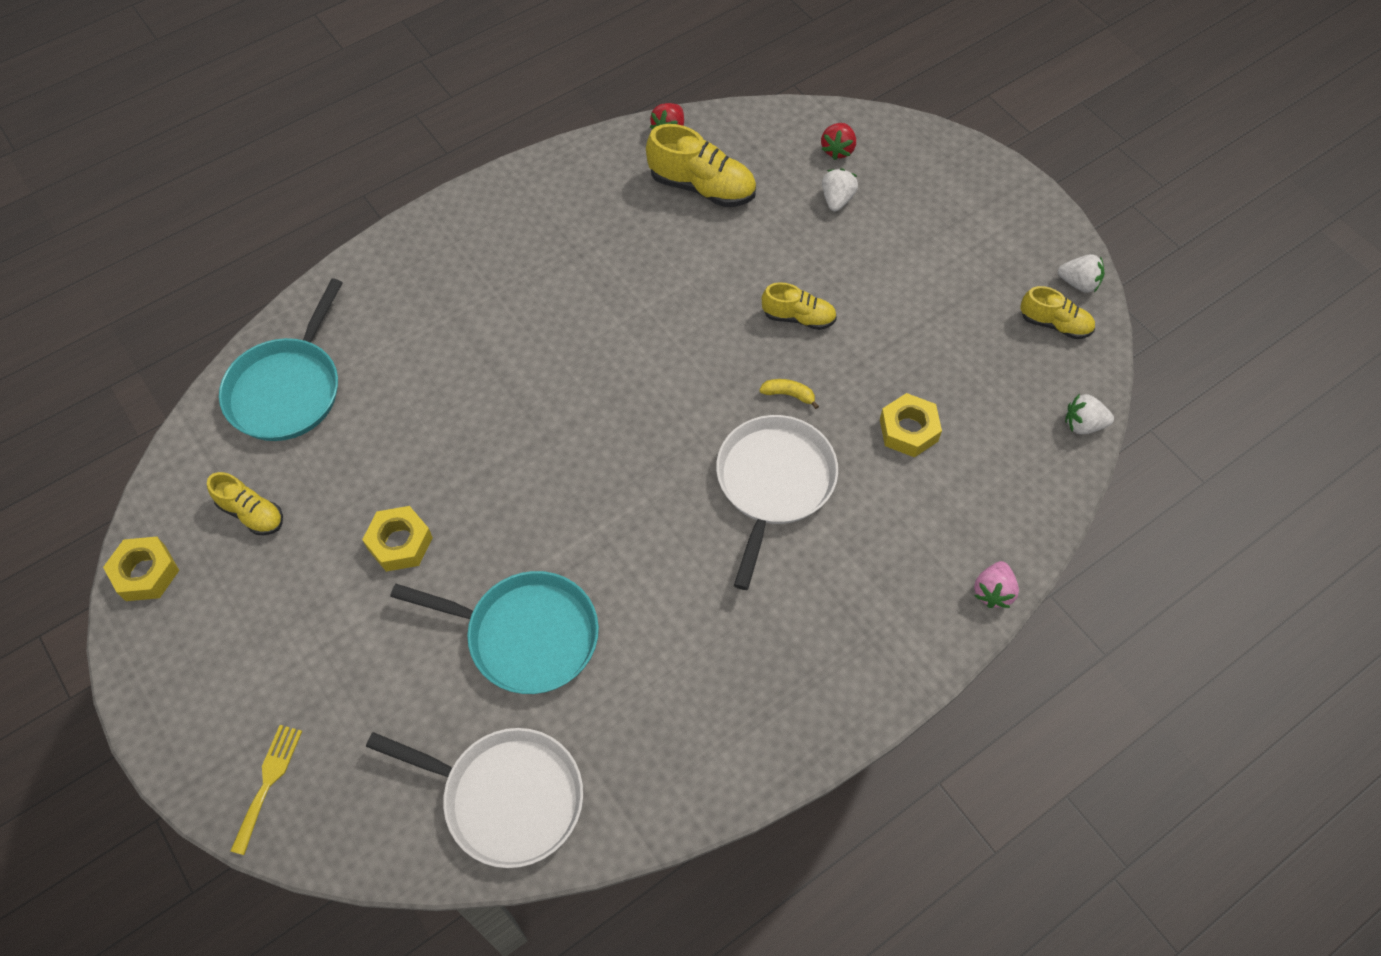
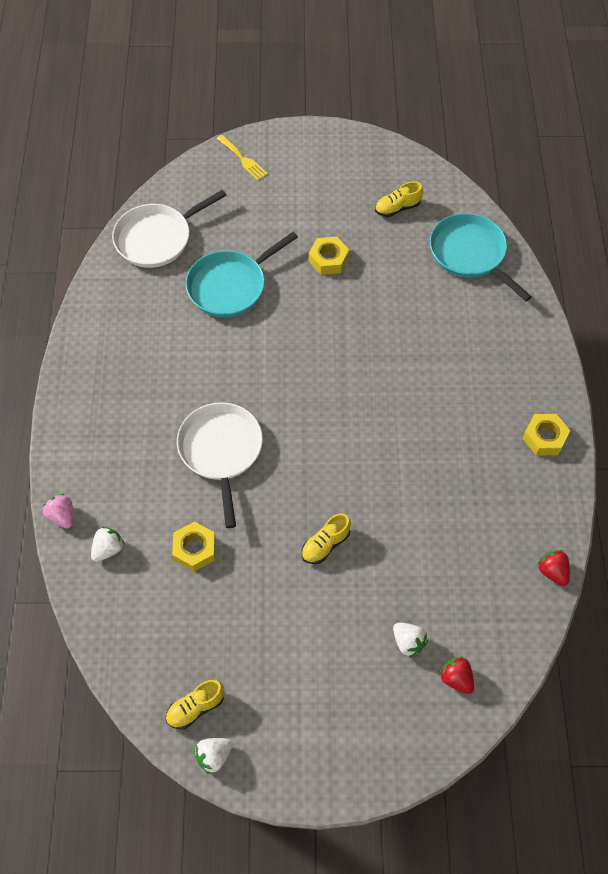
camera: 125 degrees right, 0 degrees up
yellow nut [103,537,179,601] -> yellow nut moved to [523,414,570,455]
yellow shoe [646,124,756,207] -> none
white pan [716,415,838,590] -> white pan turned 150 degrees counterclockwise [177,402,263,528]
yellow banana [759,379,819,409] -> none
white strawberry [1065,394,1114,434] -> white strawberry moved to [91,527,124,562]

